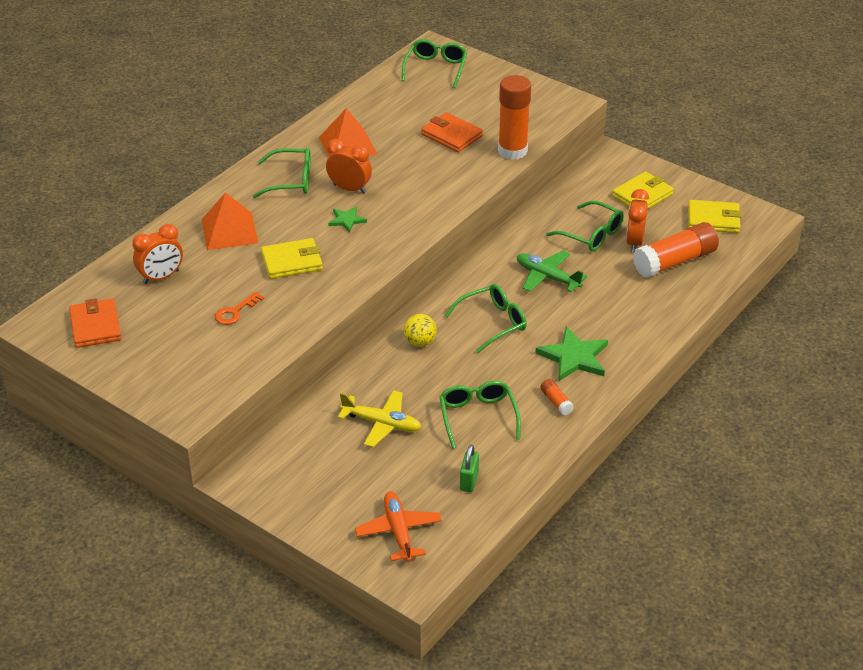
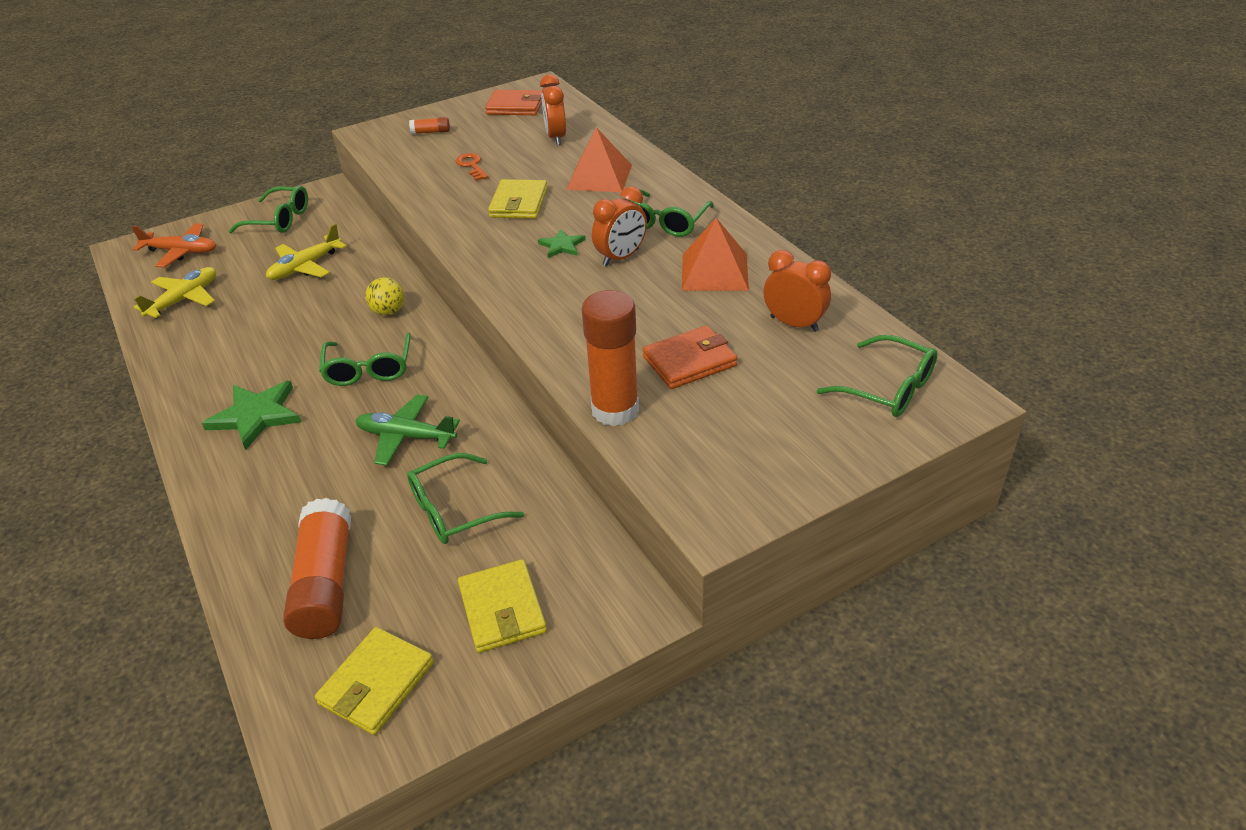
camera: 115 degrees right, 0 degrees up
green glasses [439,381,521,449] -> green glasses moved to [229,186,308,233]
green padlock [460,445,479,492] -> yellow plane [133,267,216,318]
green plane [517,251,587,292] -> green plane turned 135 degrees counterclockwise [355,394,460,466]
orange glue stick [540,379,574,415] -> orange glue stick moved to [409,117,450,134]
orange clock [626,189,649,252] -> orange clock moved to [764,250,831,332]

